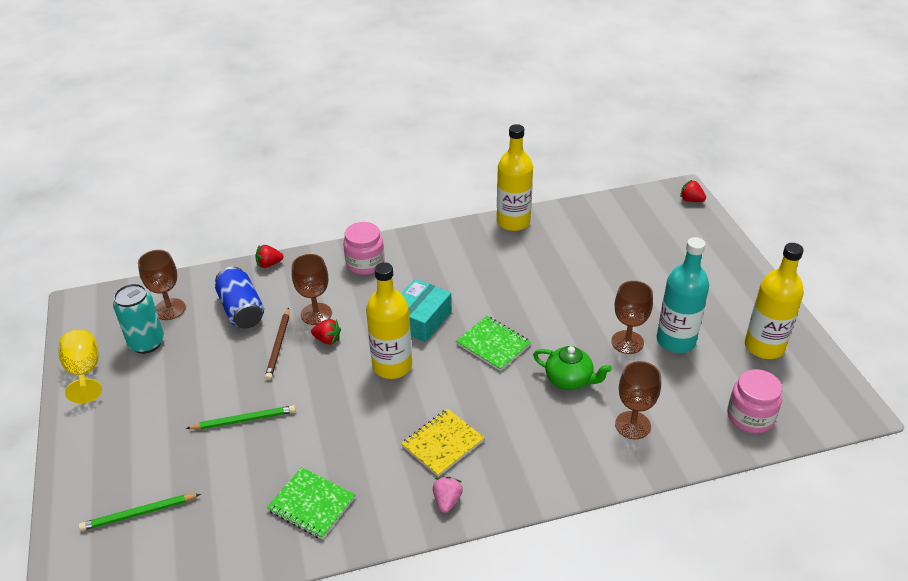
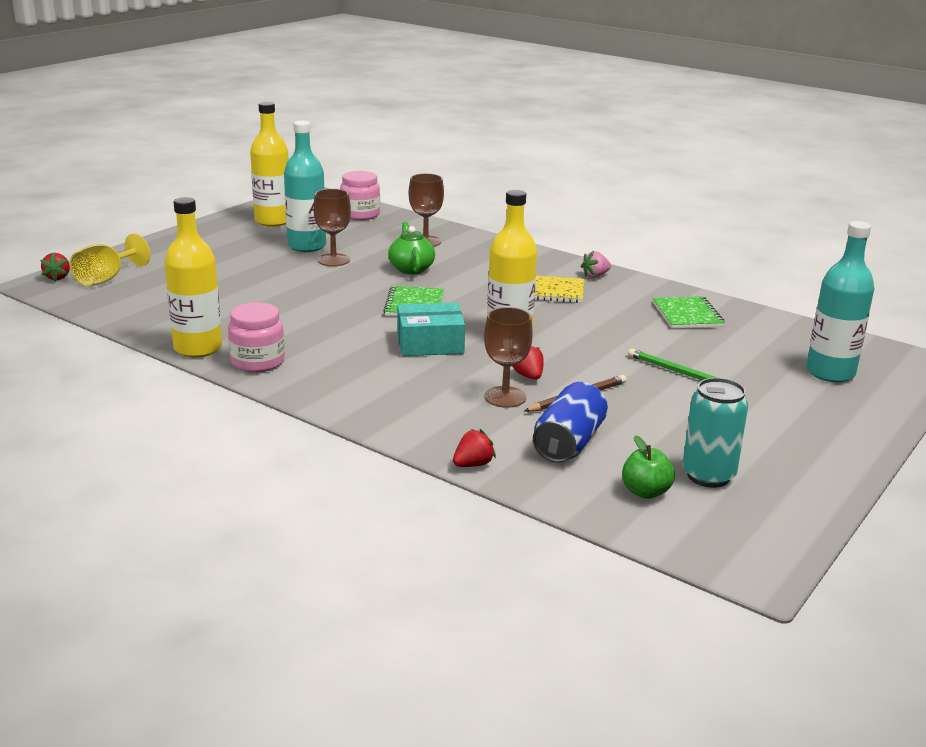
camera: 130 degrees left, 15 degrees down
yellow goblet [58,329,102,404] -> yellow goblet moved to [70,234,150,286]
green pencil [79,494,201,531] -> turquoise bottle [806,221,875,382]
brown goblet [138,250,185,320] -> green apple [622,435,675,499]
red strawberry [255,245,283,268] -> red strawberry turned 75 degrees counterclockwise [453,429,496,467]
pink jar [343,222,385,275] -> pink jar moved to [228,302,285,373]

